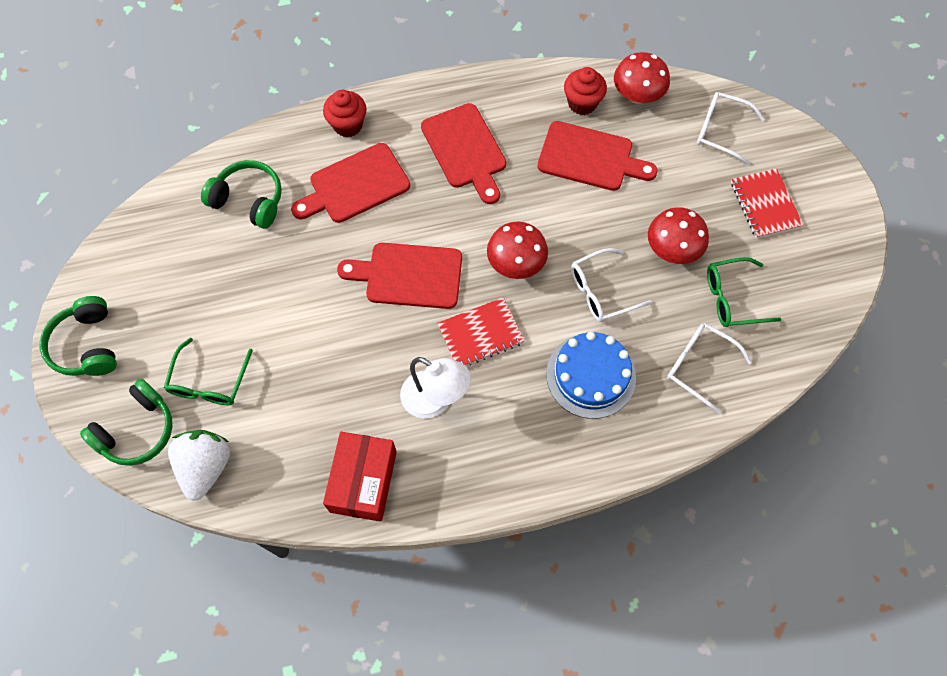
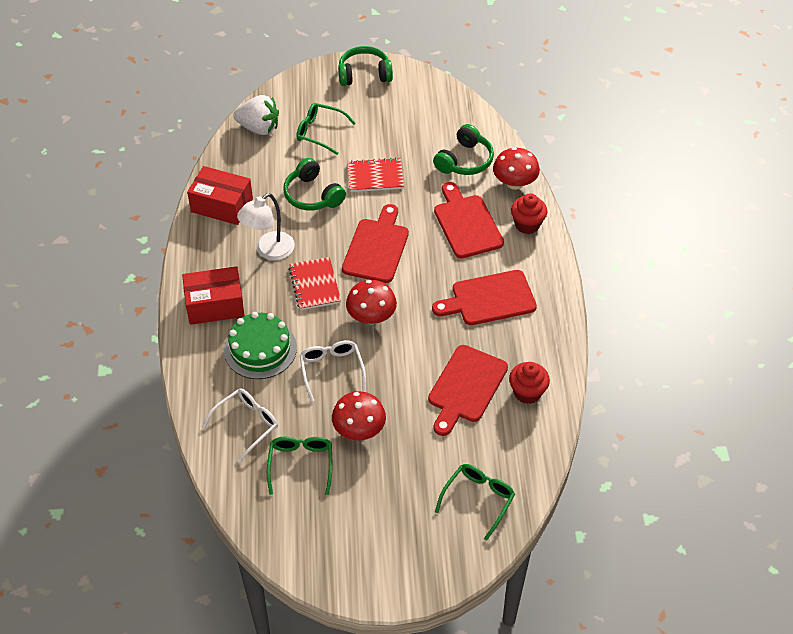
camera: 100 degrees right, 15 degrees down
green headphones [80,379,173,466] -> green headphones moved to [283,158,346,210]
blue cake [546,332,636,419] -> green cake [224,312,297,379]
red mushroom [614,52,670,104] -> red mushroom moved to [493,147,540,190]
white glasses [697,92,765,165] -> green glasses [435,464,515,541]
red notebook [731,169,803,238] -> red notebook moved to [347,158,404,192]
none -> red box [182,266,245,325]

